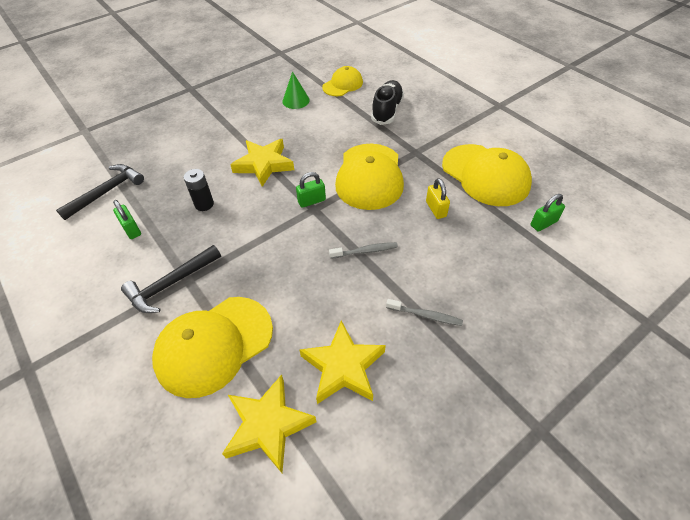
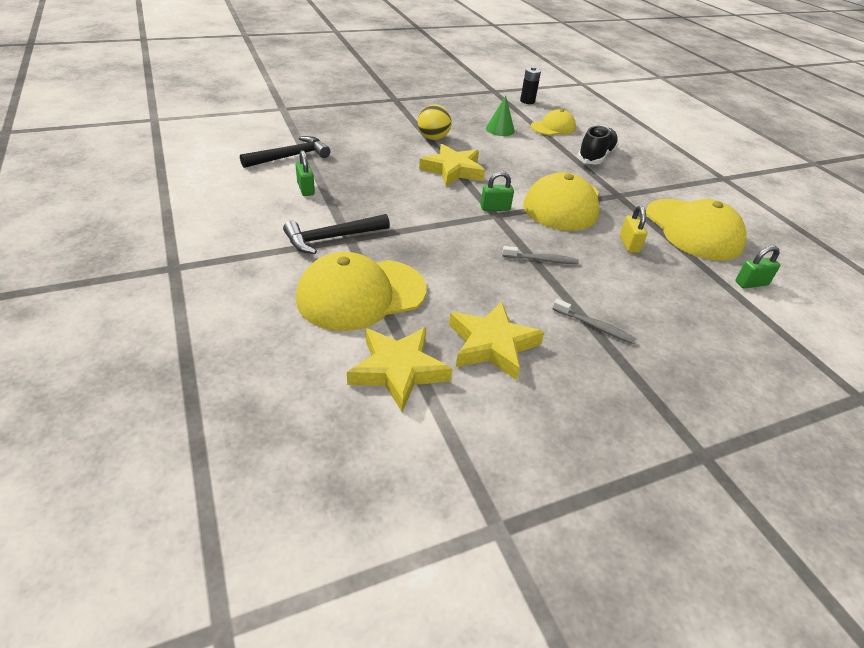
camera: 10 degrees right, 10 degrees down
black battery [184,169,214,211] -> black battery moved to [520,67,541,104]
none -> yellow ball [418,104,452,140]

